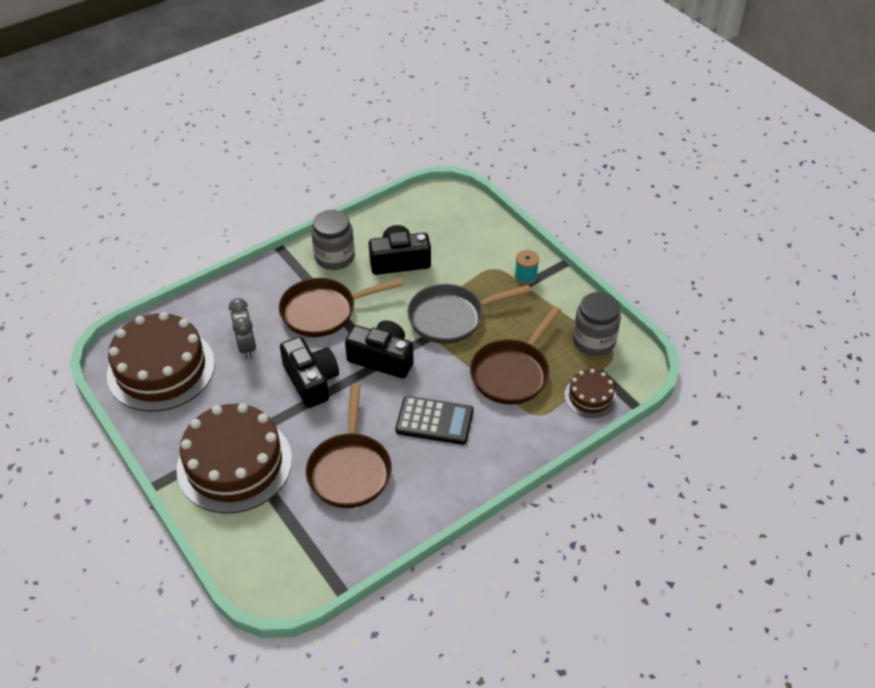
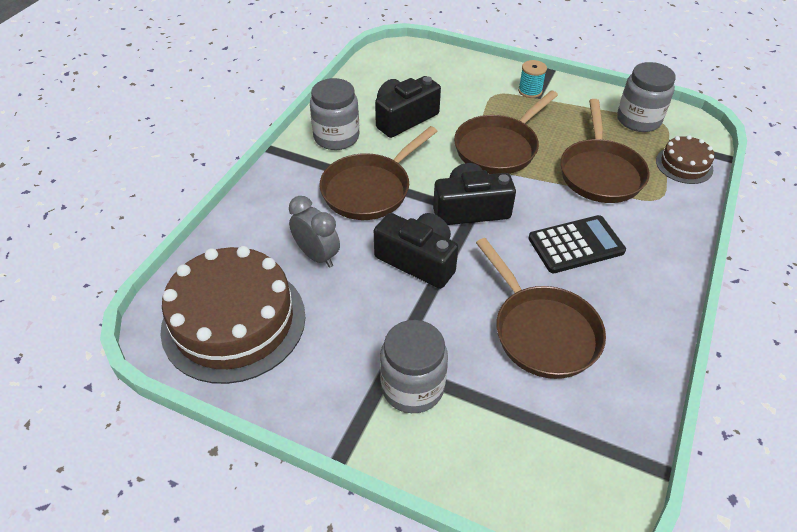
camera: 30 degrees left, 0 degrees up
brown cake [176,403,292,514] -> grey jar [380,320,448,413]
grey pan [407,284,531,344] -> brown pan [454,90,558,174]

